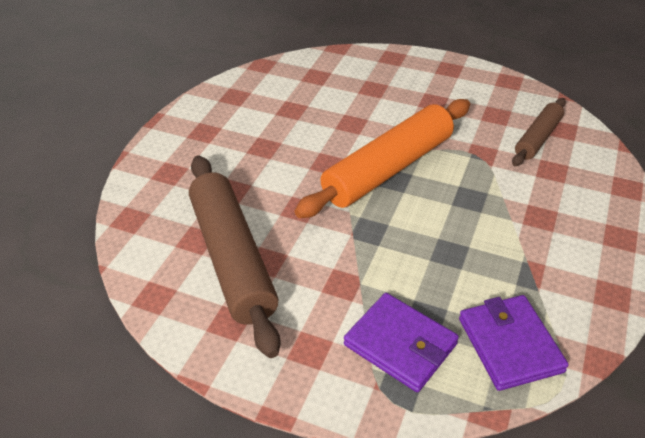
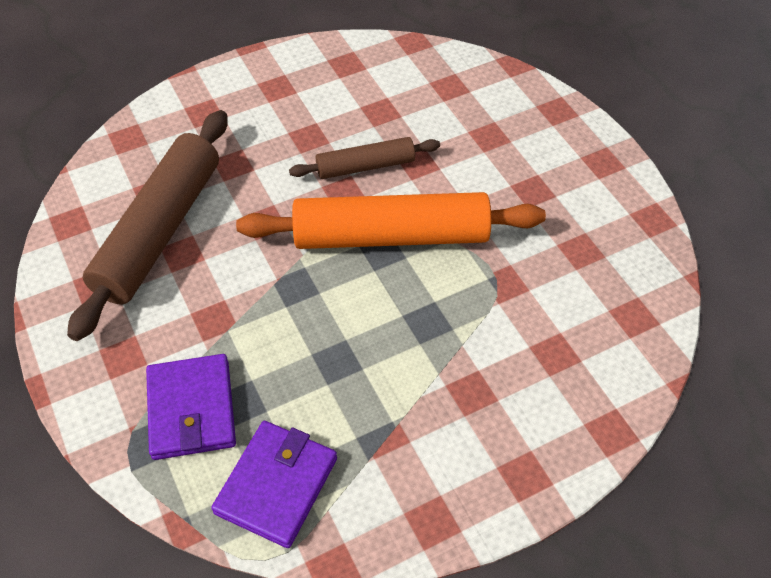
camera: 40 degrees right, 10 degrees up
brown rolling pin [512,98,566,166] -> brown rolling pin moved to [289,137,440,179]

